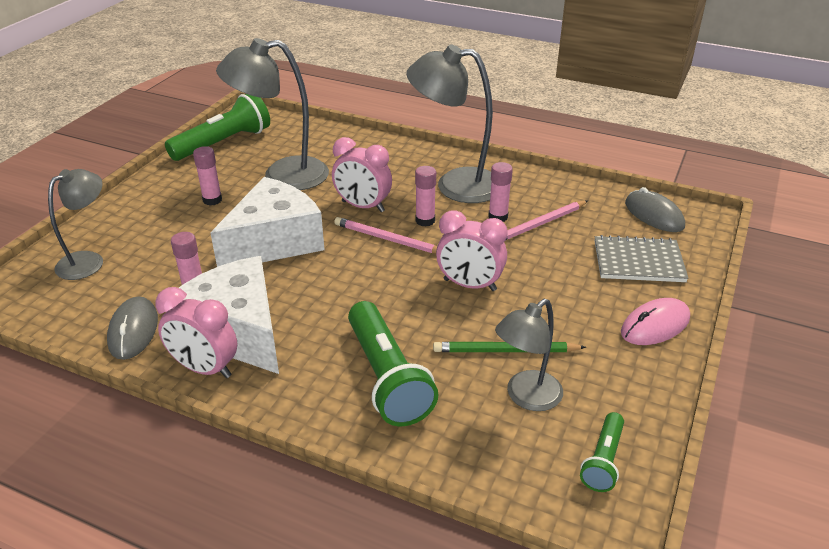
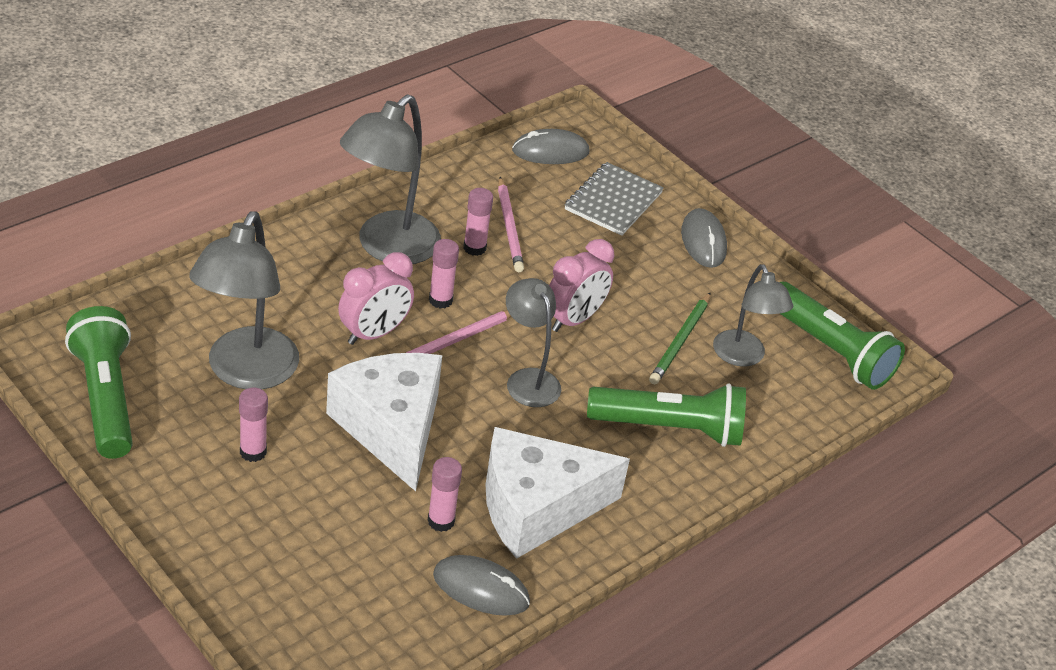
camera: 70 degrees left, 5 degrees up
grey lamp [48,169,103,280] -> grey lamp moved to [506,278,561,407]
pink clock [155,287,237,378] -> none
green flashlight [580,412,624,492] -> green flashlight [779,282,905,390], size x1.88
pink mouse [621,298,690,345] -> grey mouse [681,208,727,268]

